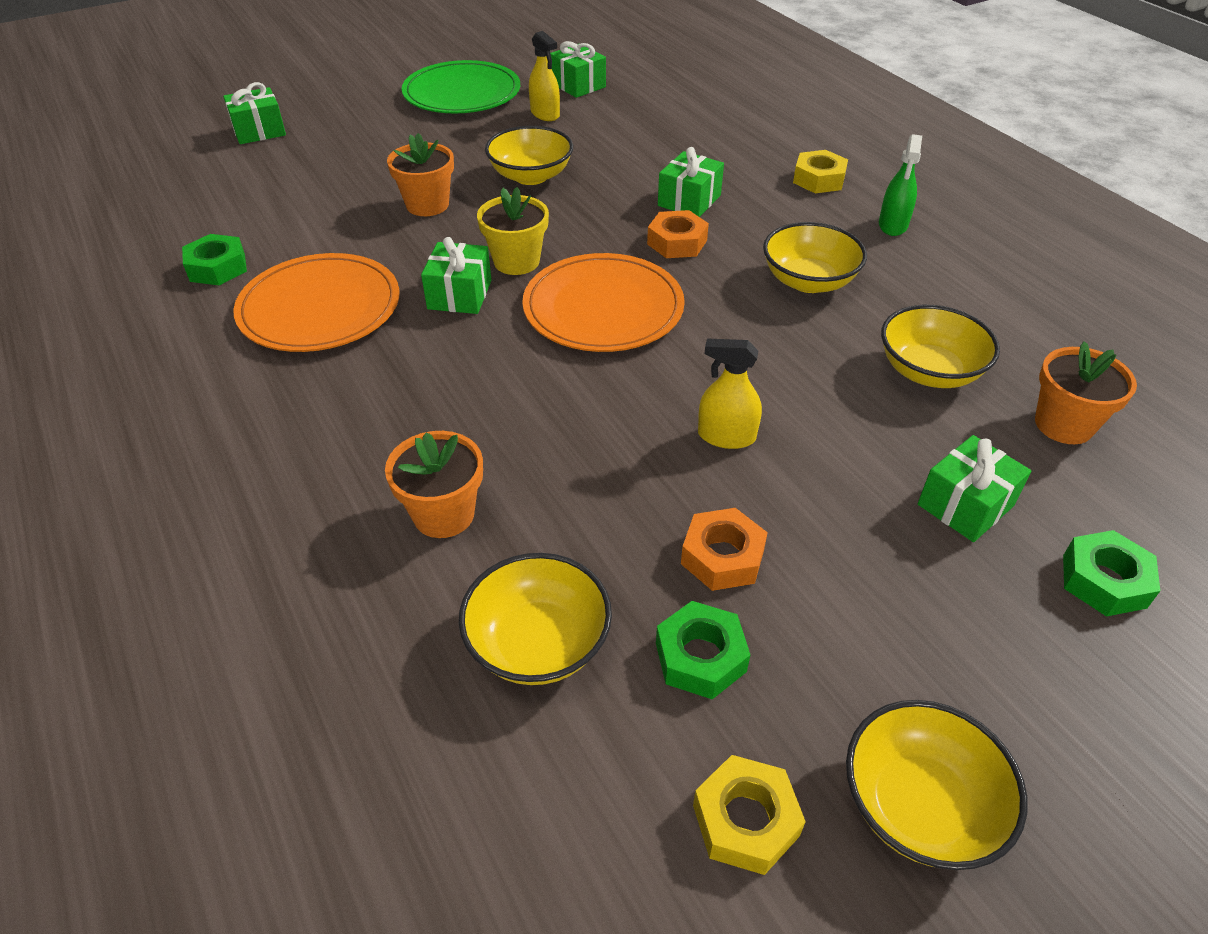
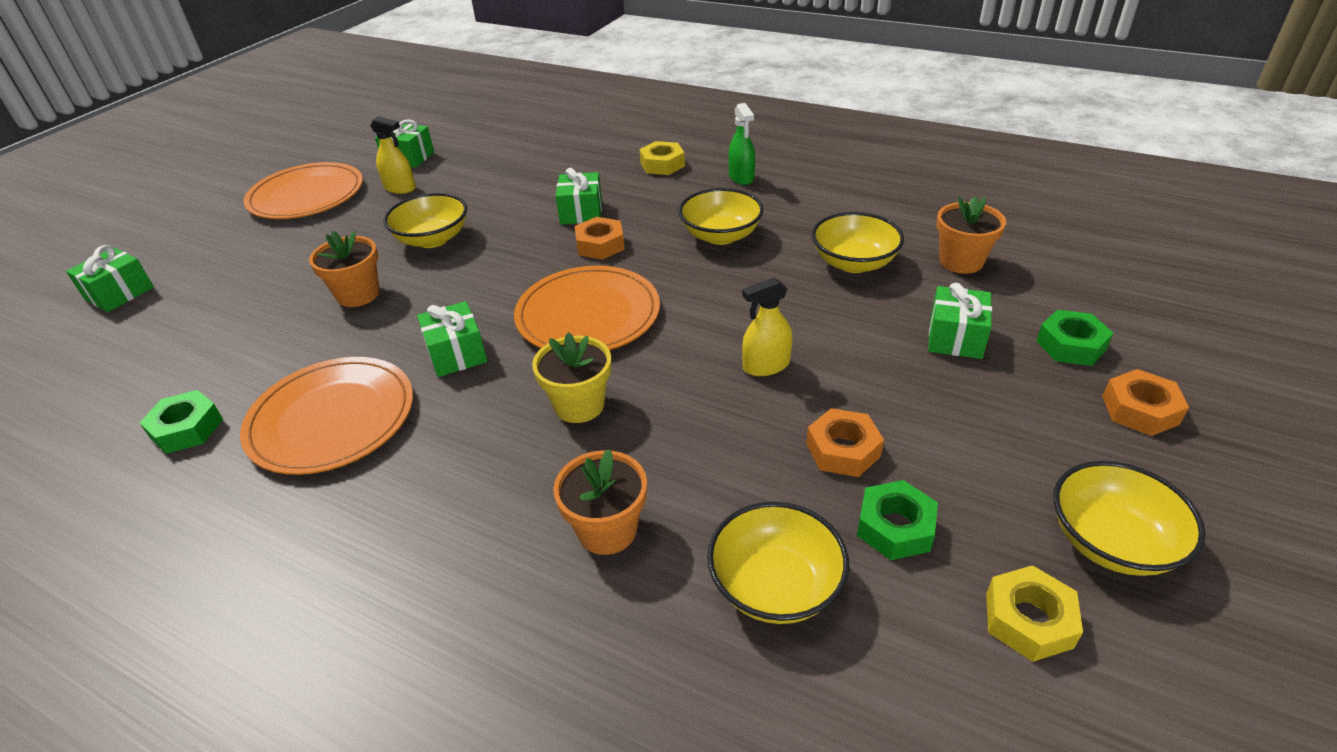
camera: 30 degrees left, 5 degrees down
green plate [402,60,520,113] -> orange plate [243,162,363,219]
yellow flower pot [477,187,549,275] -> yellow flower pot moved to [532,332,611,423]
none -> orange nut [1102,369,1189,436]

